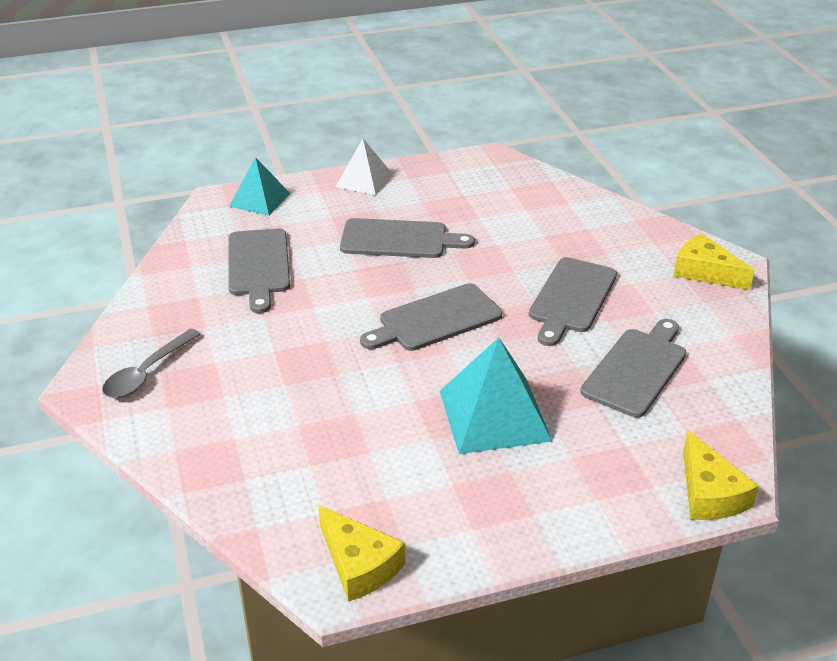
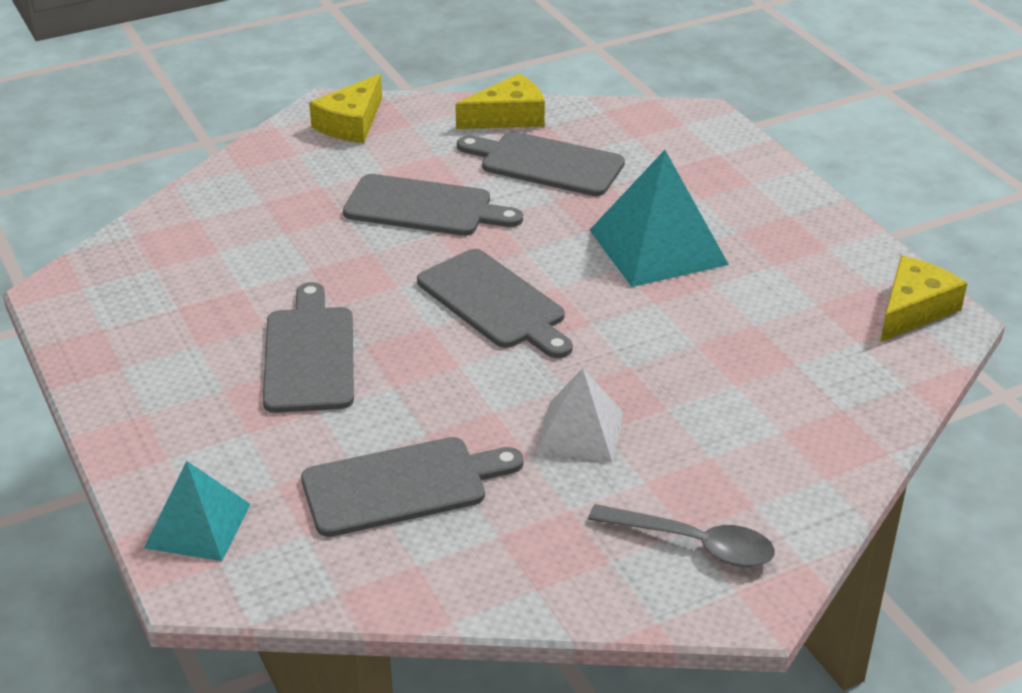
camera: 100 degrees left, 0 degrees up
white pyramid [335,139,393,195] -> white pyramid moved to [536,368,624,462]
yellow cheese [683,430,759,520] -> yellow cheese moved to [455,73,545,129]

